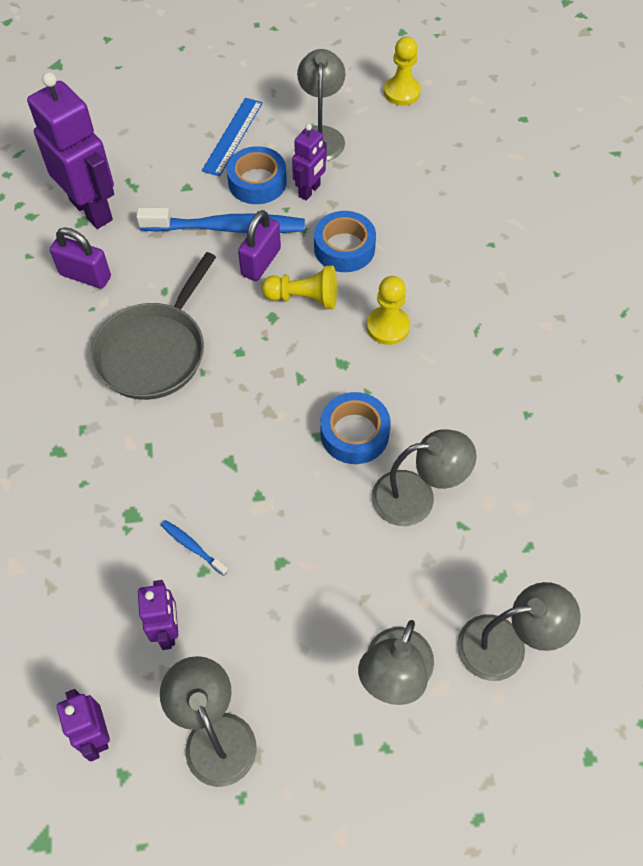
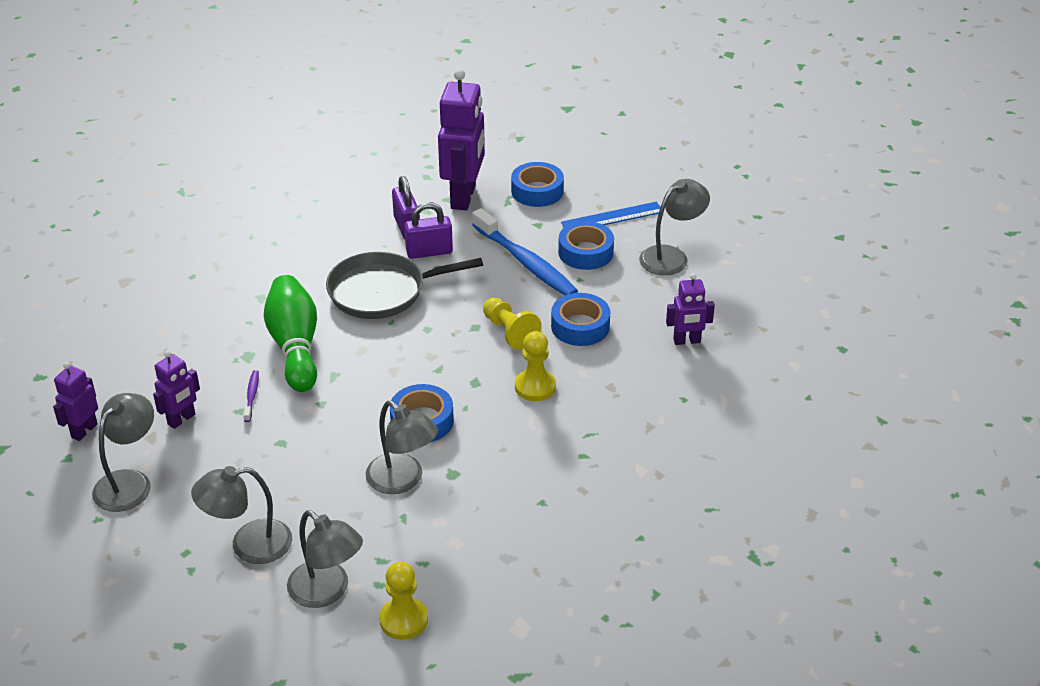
camera: 50 degrees right, 20 degrees down
blue toothbrush [161,520,228,576] -> purple toothbrush [243,370,259,422]
purple padlock [238,210,281,281] -> purple padlock moved to [404,202,453,259]
purple robot [292,124,327,200] -> purple robot moved to [666,273,715,345]
yellow pawn [384,36,421,105] -> yellow pawn moved to [379,562,428,640]
none -> green bowling pin [264,275,317,392]
none -> blue tape [511,162,564,207]

